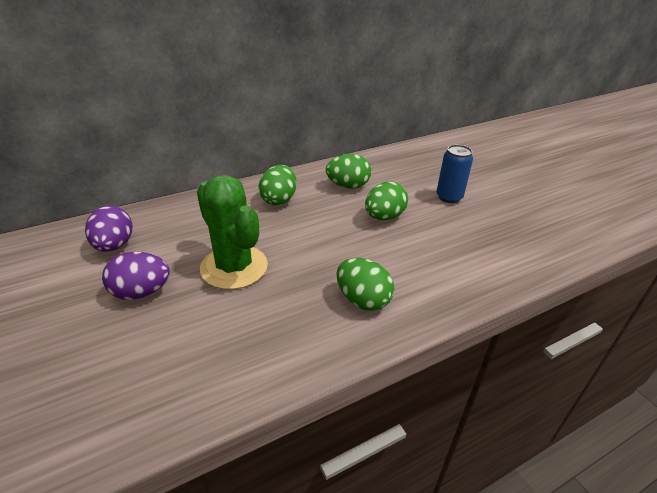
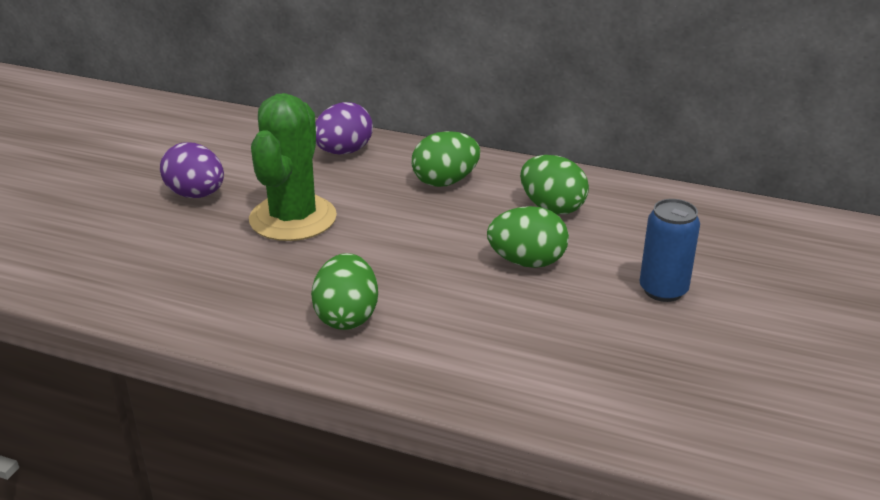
camera: 50 degrees right, 5 degrees down
purple egg [85,206,133,252] -> purple egg moved to [315,102,373,155]

